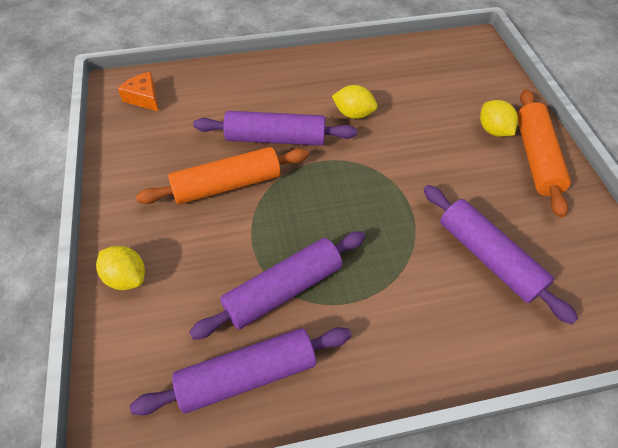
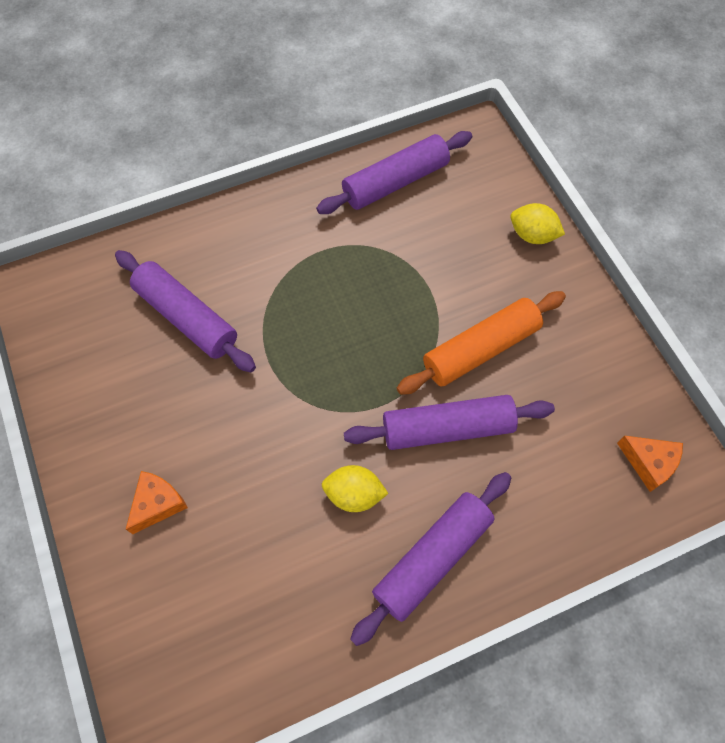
camera: 170 degrees right, 10 degrees up
purple rolling pin [189,231,366,340] -> purple rolling pin moved to [350,472,511,646]
yellow lemon [480,100,518,137] -> orange cheese [126,471,188,534]
orange rolling pin [517,89,571,218] -> none

